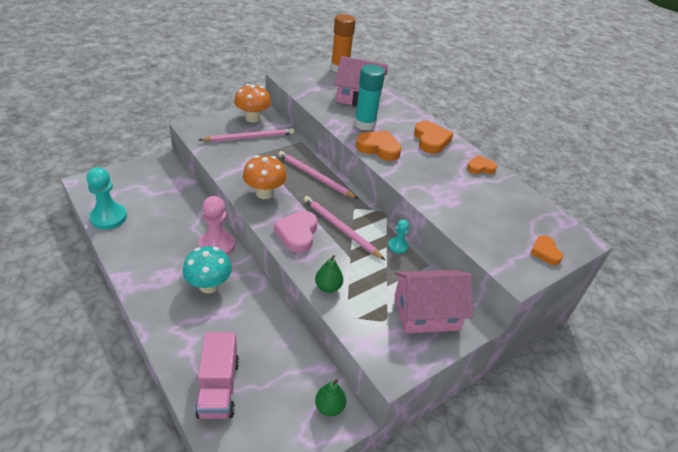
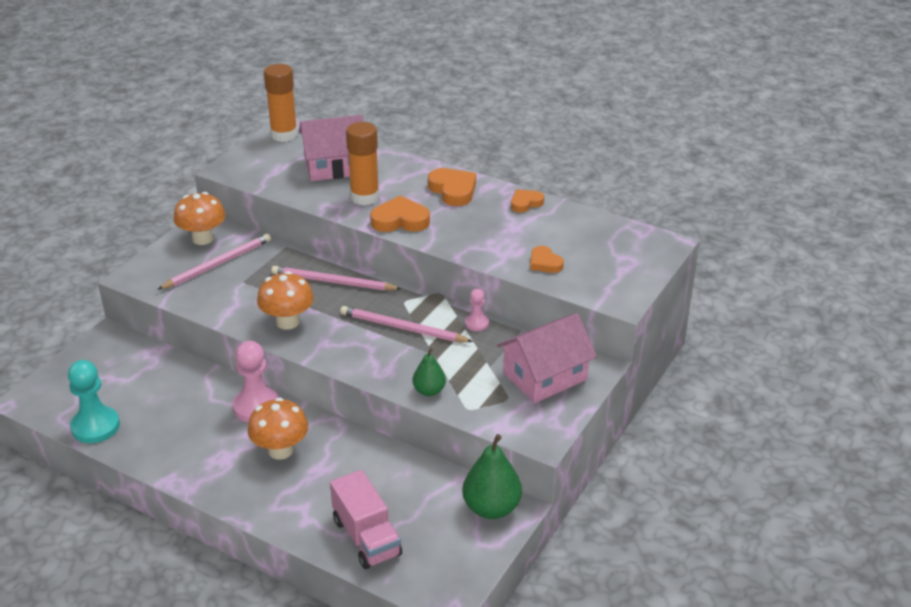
camera: 20 degrees left, 5 degrees down
turquoise mushroom [183,246,232,294] -> orange mushroom [248,398,308,460]
pink heart [274,211,317,253] -> none
green pear [315,379,346,416] -> green pear [462,434,522,519], size x1.69
turquoise glue stick [354,64,385,130] -> orange glue stick [346,122,380,205]
turquoise pawn [388,219,409,254] -> pink pawn [465,289,489,331]
orange heart [530,236,563,265] -> orange heart moved to [530,246,564,273]

